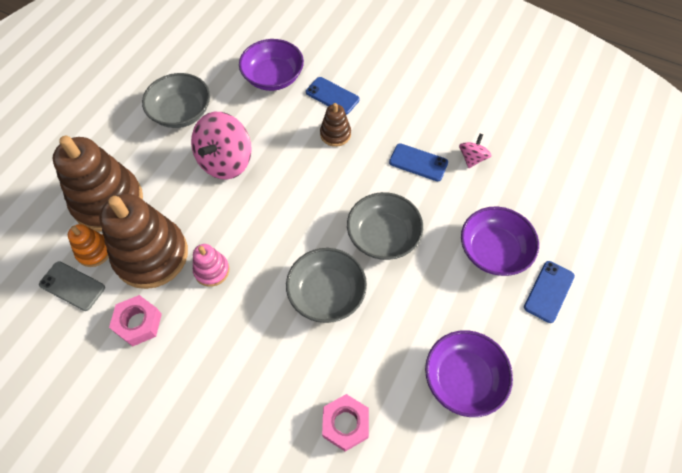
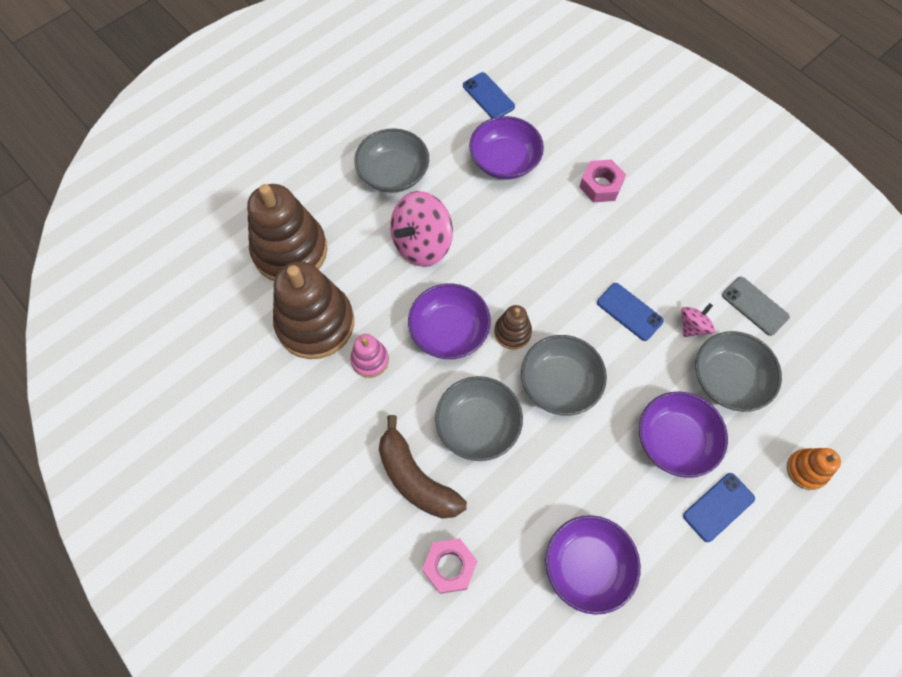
camera: 20 degrees right, 5 degrees up
grey phone [39,261,105,311] -> grey phone moved to [722,277,790,336]
orange stacking toy [68,224,109,267] -> orange stacking toy moved to [787,448,841,490]
pink nut [109,295,162,347] -> pink nut moved to [580,160,626,202]
blue phone [306,77,360,115] -> blue phone moved to [463,72,515,118]
brown stacking toy [320,103,351,147] -> brown stacking toy moved to [494,305,532,349]
none -> brown banana [379,415,467,519]
none -> purple bowl [408,283,491,359]
none -> grey bowl [695,331,782,412]

